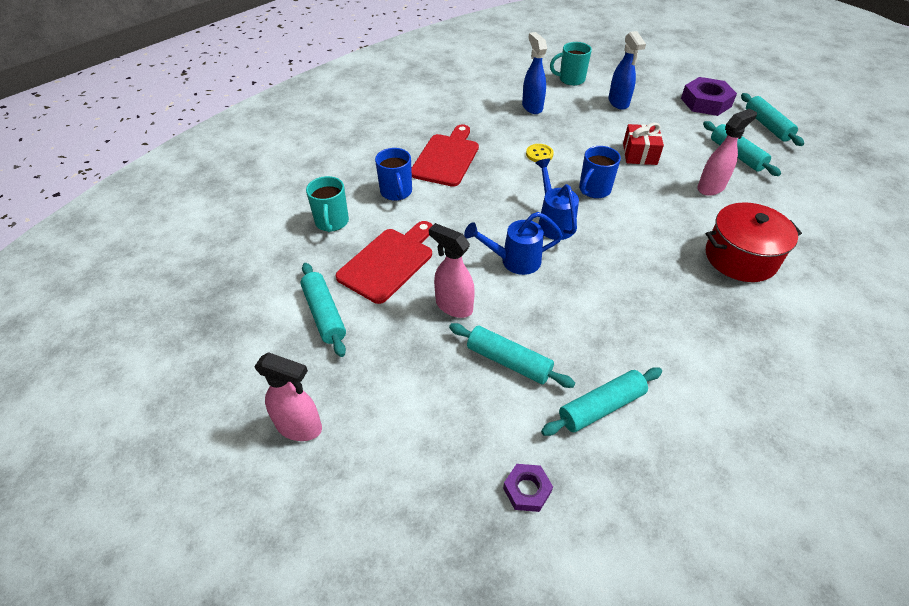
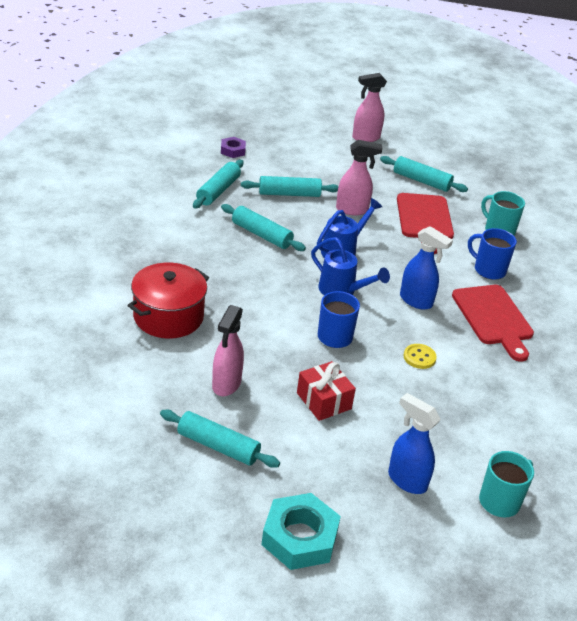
camera: 140 degrees right, 10 degrees down
blue spray bottle [522,32,547,114] -> blue spray bottle moved to [400,226,453,310]
purple nut [681,77,737,116] -> turquoise nut [261,493,341,570]
turquoise rolling pin [741,93,804,146] -> turquoise rolling pin moved to [221,204,306,251]

